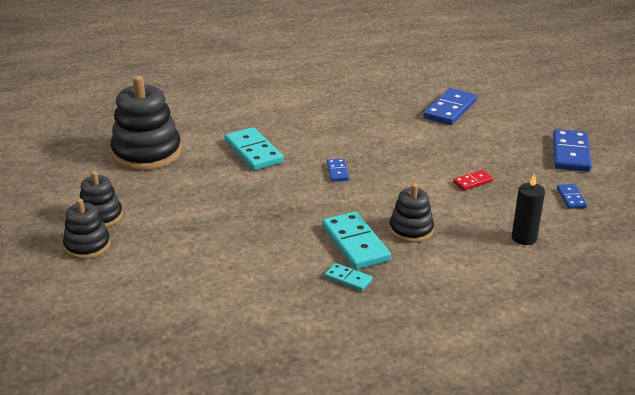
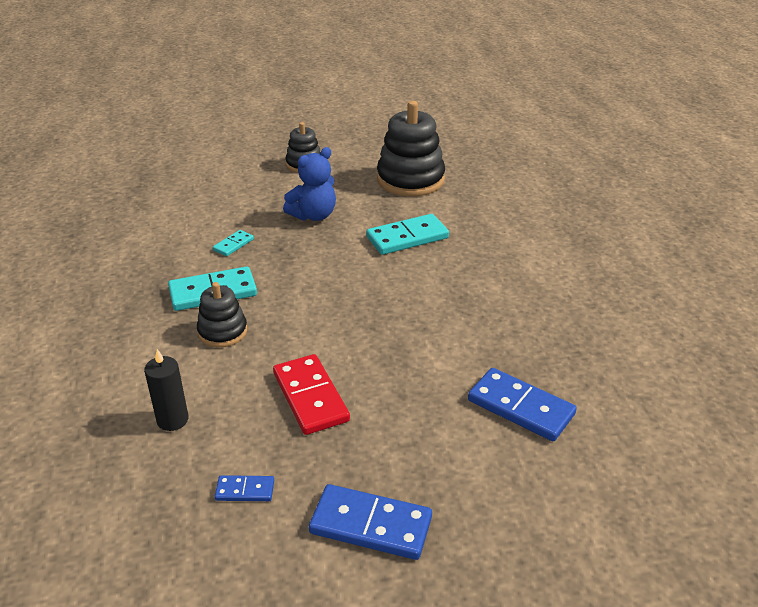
camera: 95 degrees right, 5 degrees up
black stacking toy [63,199,111,259] -> none
turquoise domino [325,263,373,291] -> turquoise domino moved to [213,230,254,256]
blue domino [327,159,349,182] -> none
red domino [453,170,494,190] -> red domino [273,354,350,435], size x1.94
none -> blue teddy bear [283,147,336,221]

